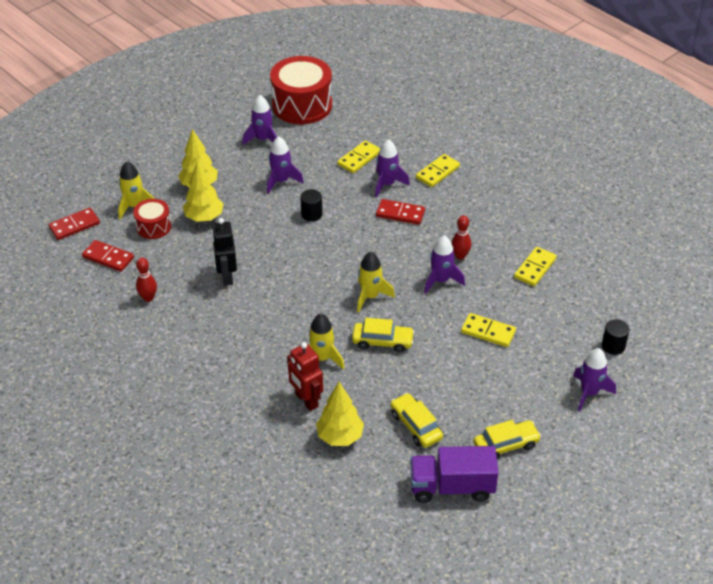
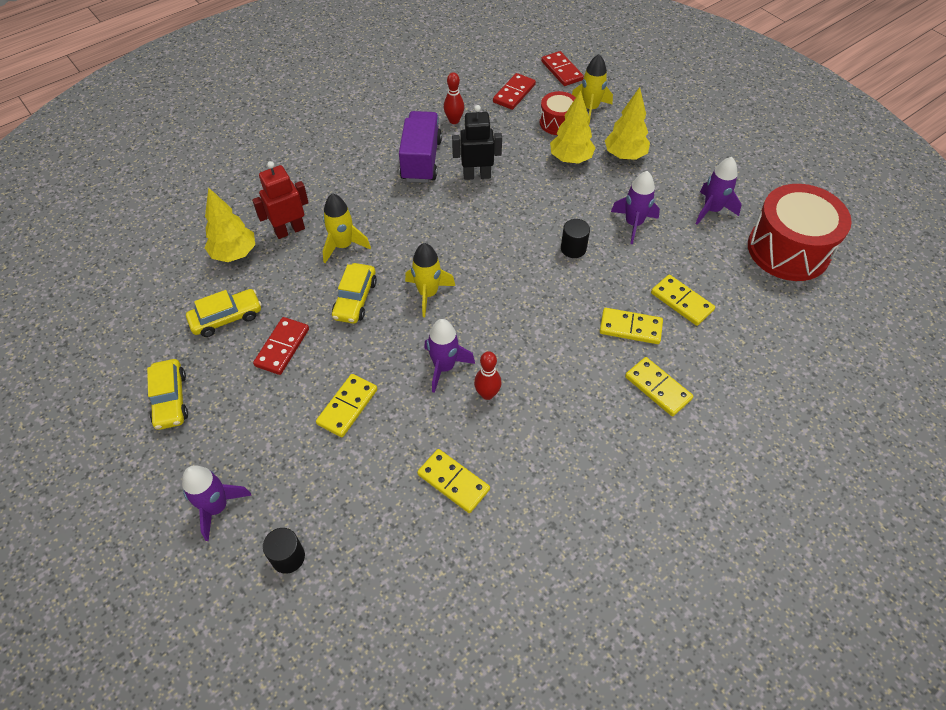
camera: 95 degrees right, 10 degrees up
purple rocket [375,139,410,198] -> yellow domino [600,308,663,344]
red domino [376,199,425,225] -> red domino moved to [253,317,309,375]
purple truck [410,446,499,503] -> purple truck moved to [399,111,442,183]

